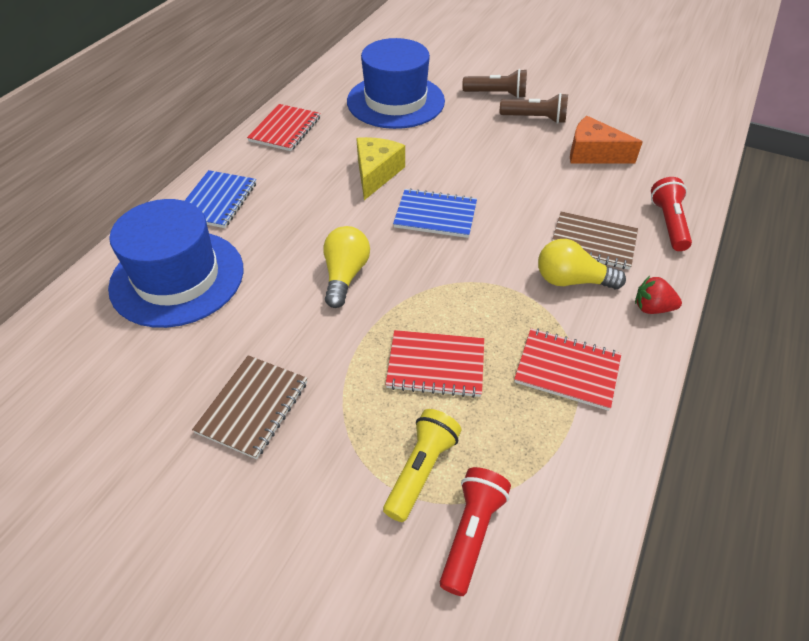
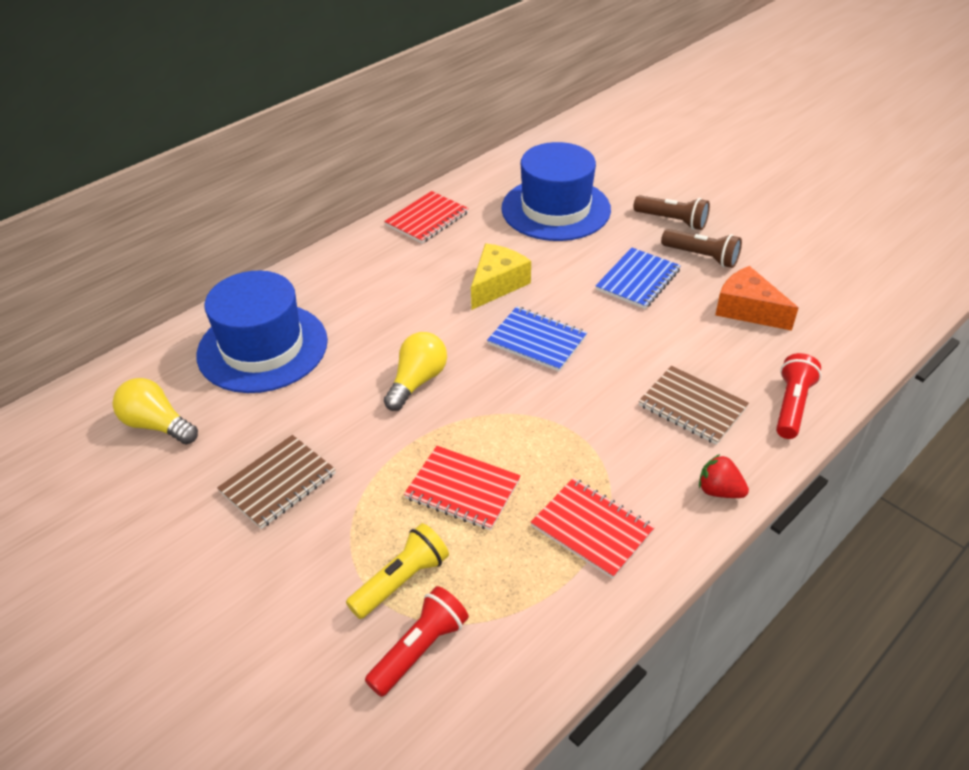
camera: 20 degrees right, 5 degrees down
blue notebook [184,170,256,228] -> blue notebook moved to [595,247,681,309]
yellow light bulb [538,239,626,289] -> yellow light bulb moved to [112,378,198,445]

